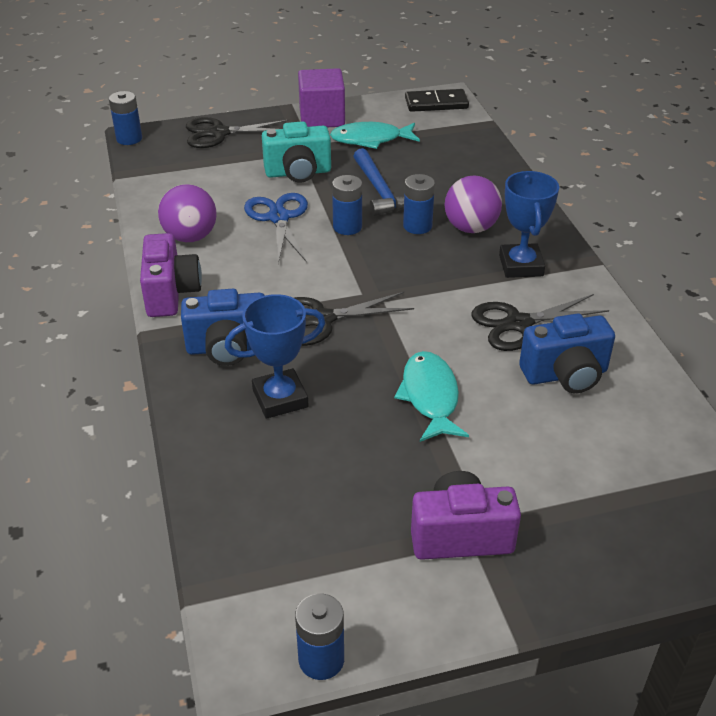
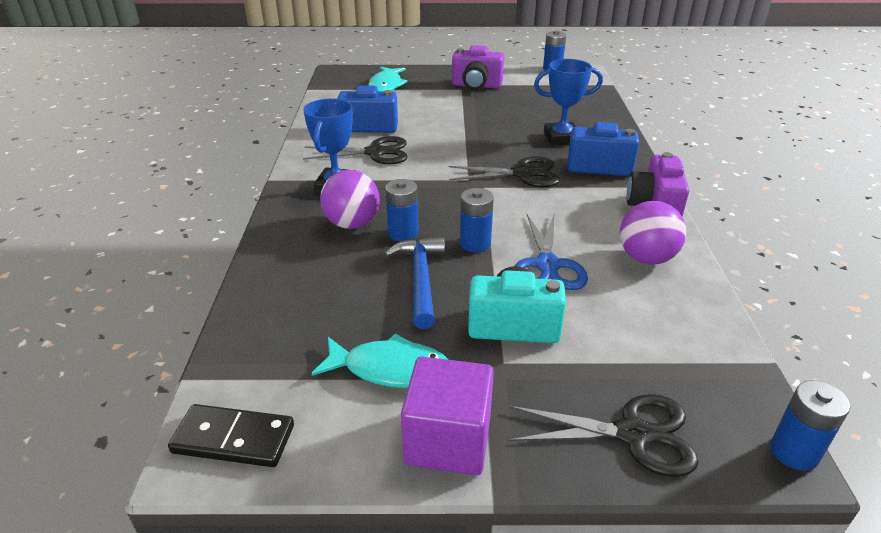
camera: 165 degrees left, 5 degrees down
turquoise fish [394,351,469,442] -> turquoise fish moved to [368,67,408,91]

